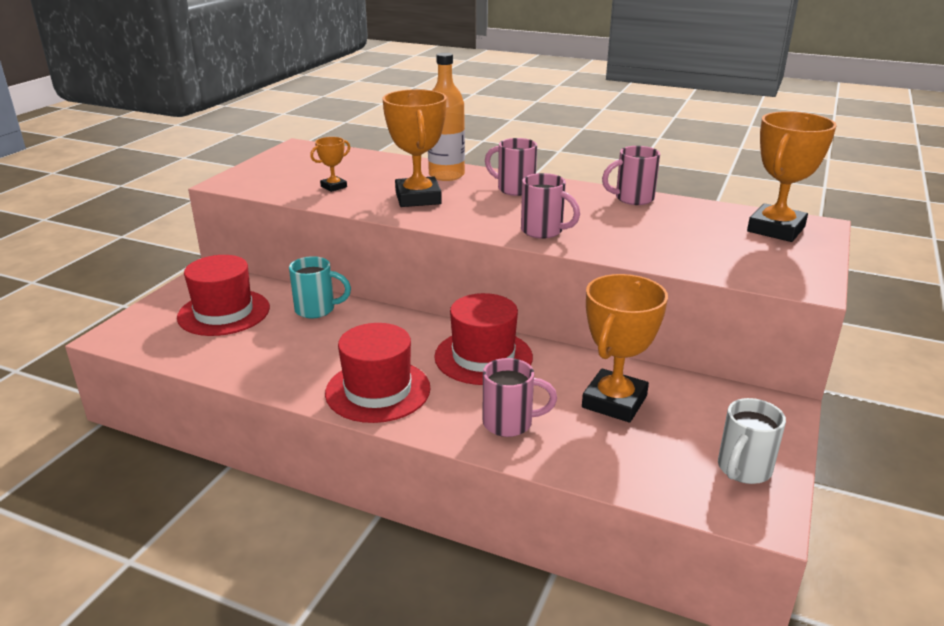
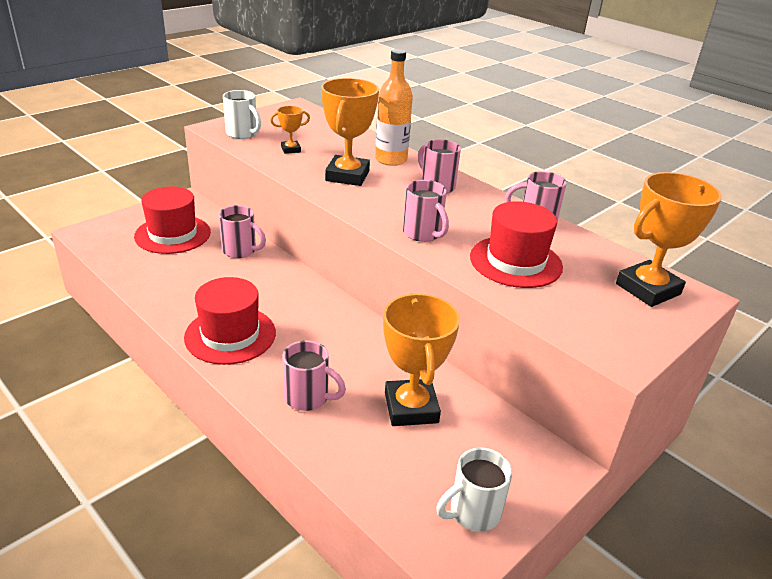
camera: 20 degrees right, 5 degrees up
turquoise mug [289,256,351,319] -> pink mug [218,205,266,258]
red hat [434,293,533,385] -> red hat moved to [470,201,563,288]
orange trophy [582,274,668,423] -> orange trophy turned 60 degrees counterclockwise [383,293,460,426]
none -> white mug [223,90,261,139]

